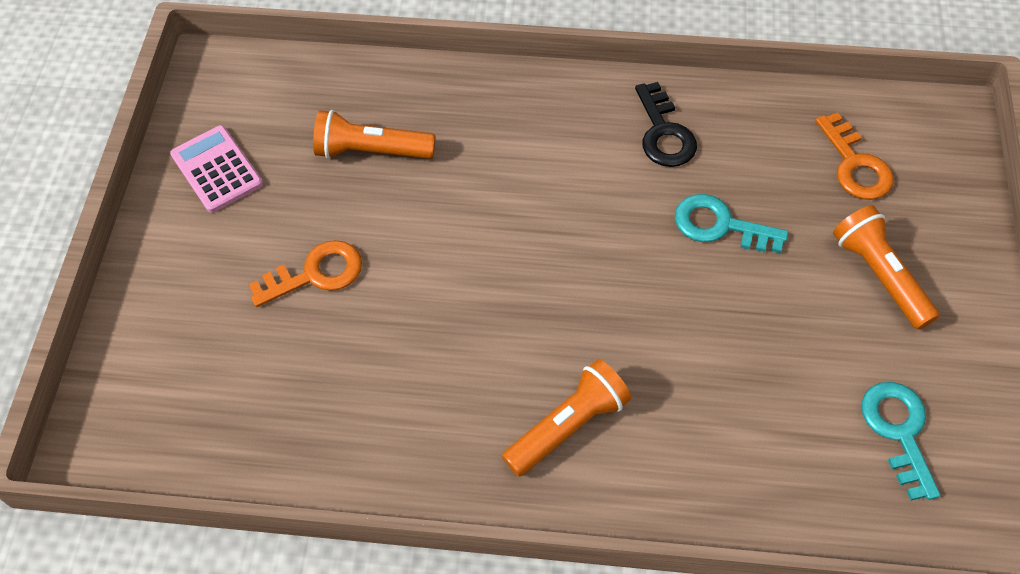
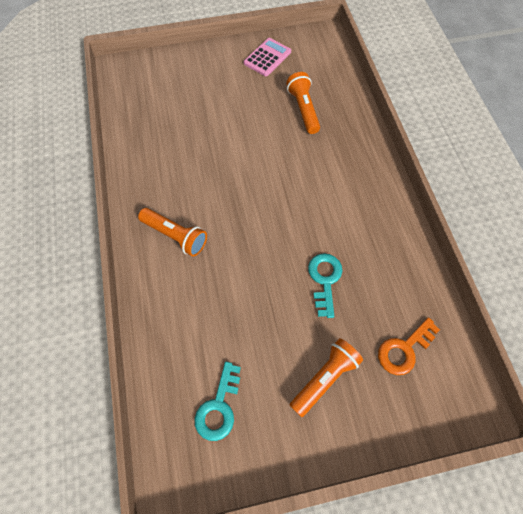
camera: 70 degrees right, 5 degrees up
orange key [248,240,362,307] -> none
black key [635,82,697,167] -> none
turquoise key [861,382,940,501] -> turquoise key turned 135 degrees clockwise [194,362,241,441]

